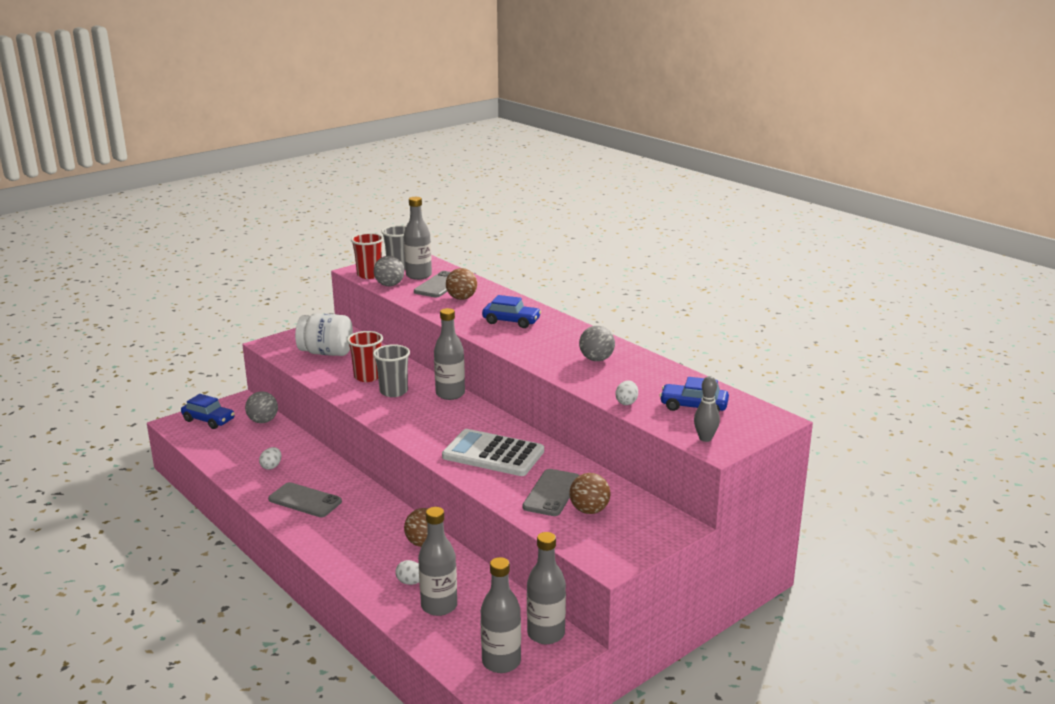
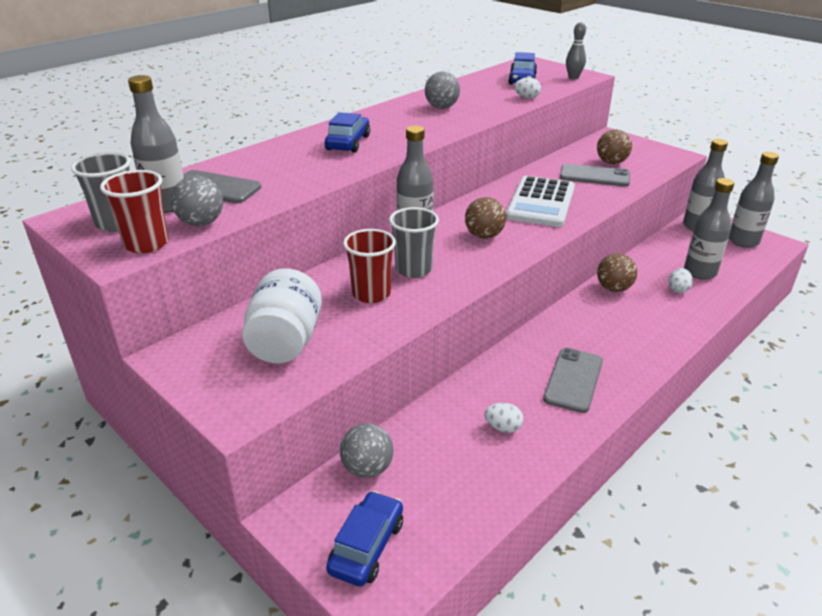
camera: 95 degrees left, 10 degrees up
brown ball [446,268,477,300] -> brown ball moved to [465,197,506,239]

